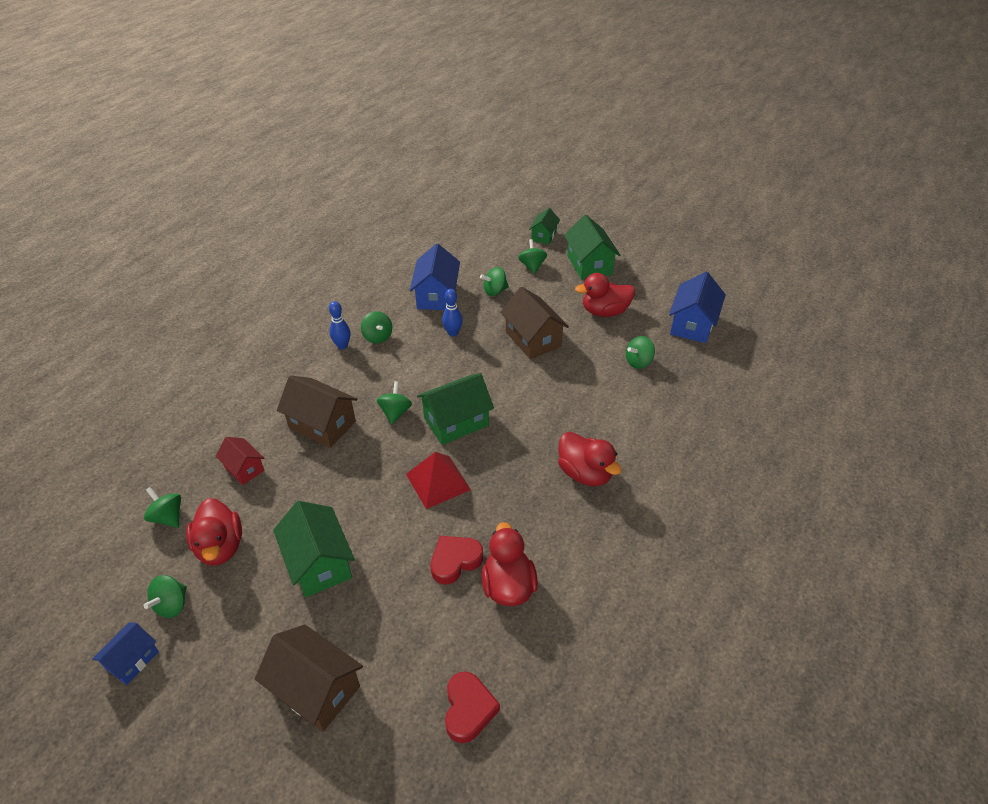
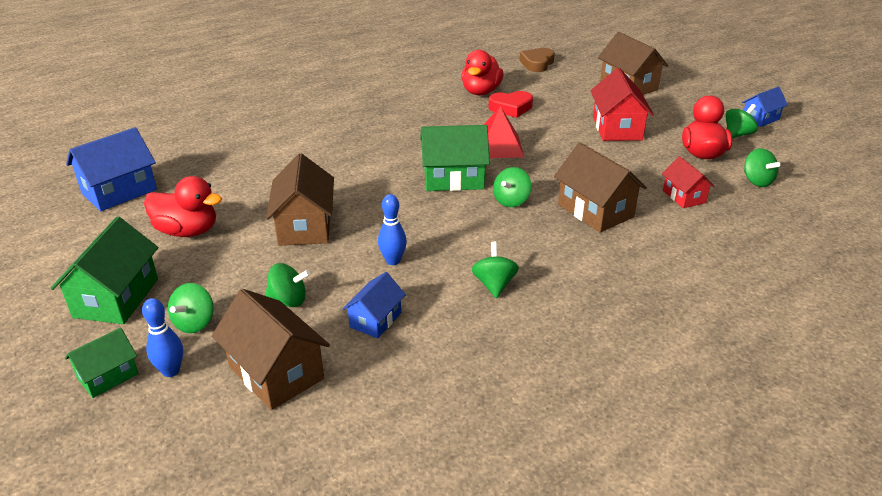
camera: 155 degrees left, 10 degrees down
green house [273,501,355,598] -> red house [590,68,654,141]
blue bowling pin [329,301,351,349] -> blue bowling pin moved to [142,298,183,377]
blue house [410,244,460,310] -> blue house [342,272,406,339], size x0.60
red heart [445,672,500,743] -> brown heart [520,48,555,72]
red duck [558,432,622,486] -> none
green spinning top [626,336,655,369] -> none
none -> brown house [212,289,330,410]

